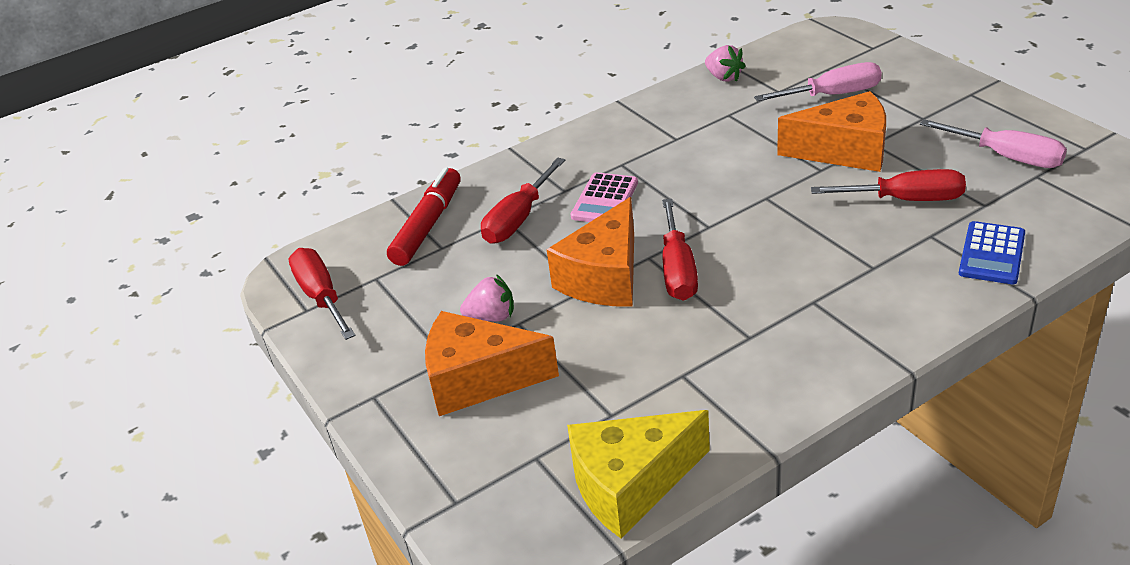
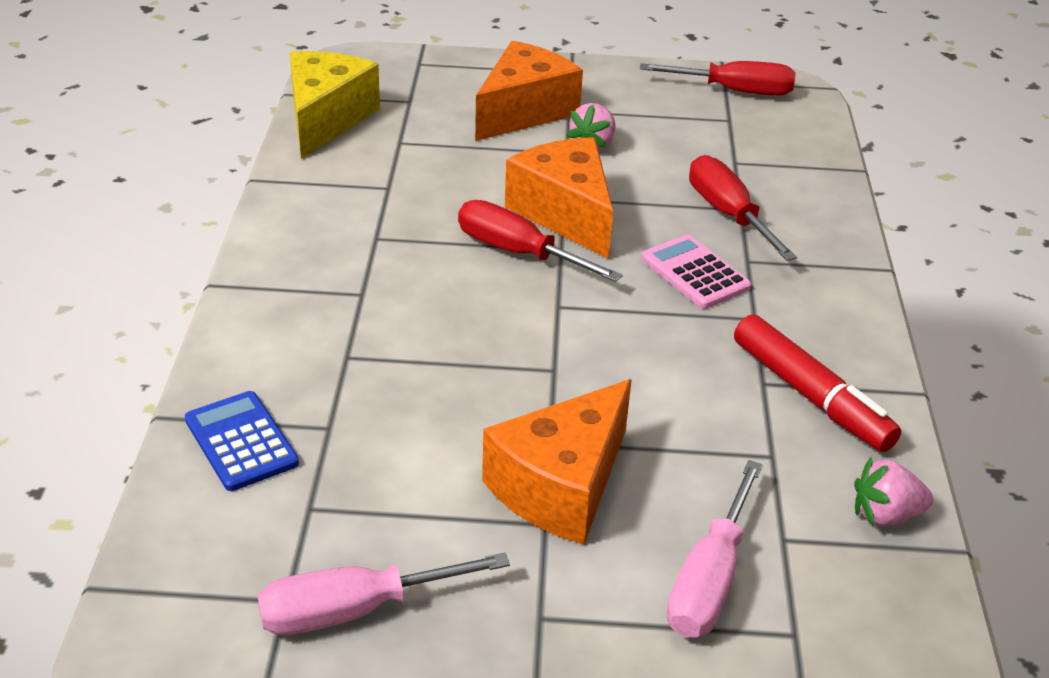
camera: 120 degrees right, 0 degrees up
red marker [387,167,461,266] -> red marker moved to [734,314,902,452]
red screwdriver [811,169,966,201] -> none

